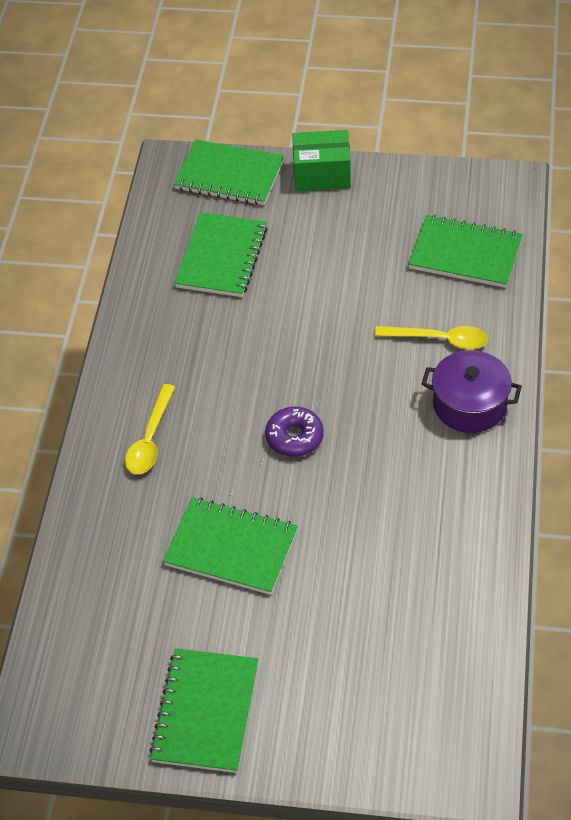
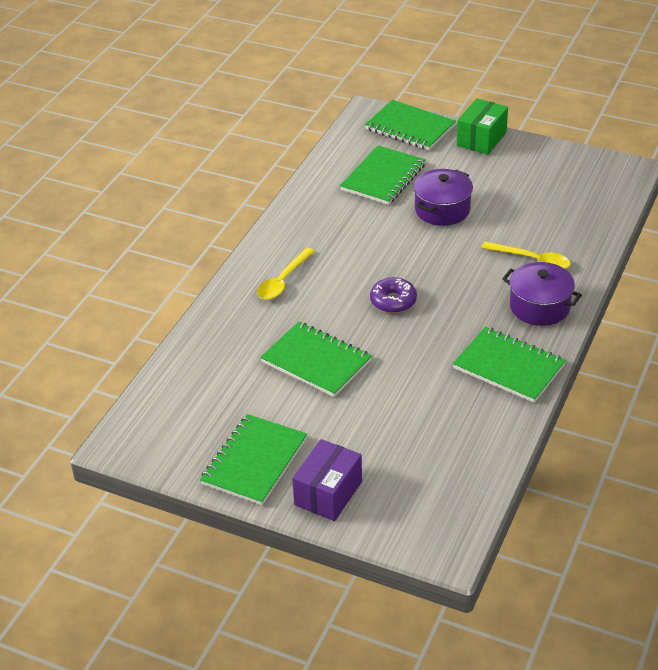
camera: 15 degrees right, 10 degrees down
green box [292,130,351,191] -> green box turned 75 degrees counterclockwise [457,98,508,155]
green notebook [408,215,523,288] -> green notebook moved to [453,327,566,403]
none -> purple box [292,439,362,521]
none -> purple pot [413,169,473,226]

